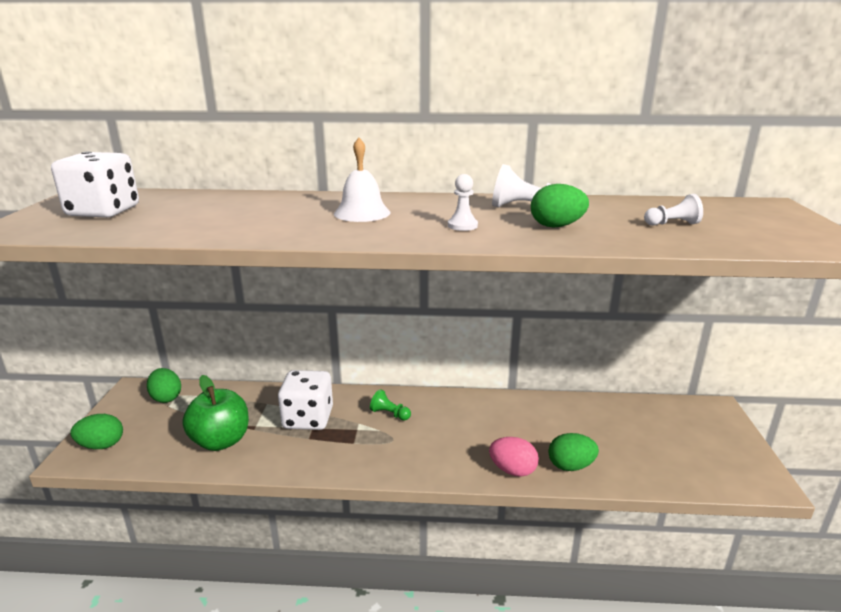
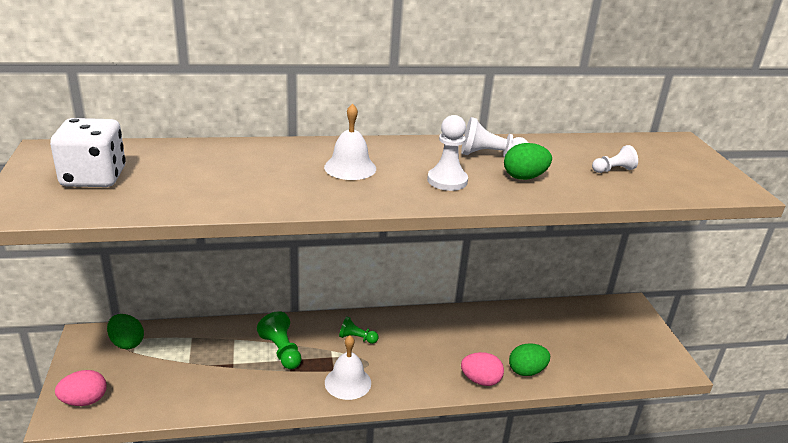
camera: 15 degrees left, 5 degrees up
green egg [70,414,123,449] -> pink egg [55,370,107,406]
green apple [182,375,249,451] -> none
white dice [278,370,333,430] -> green pawn [257,311,302,369]
white pawn [448,174,478,231] -> white pawn [427,115,468,191], size x1.53
none -> white bell [325,335,371,400]

